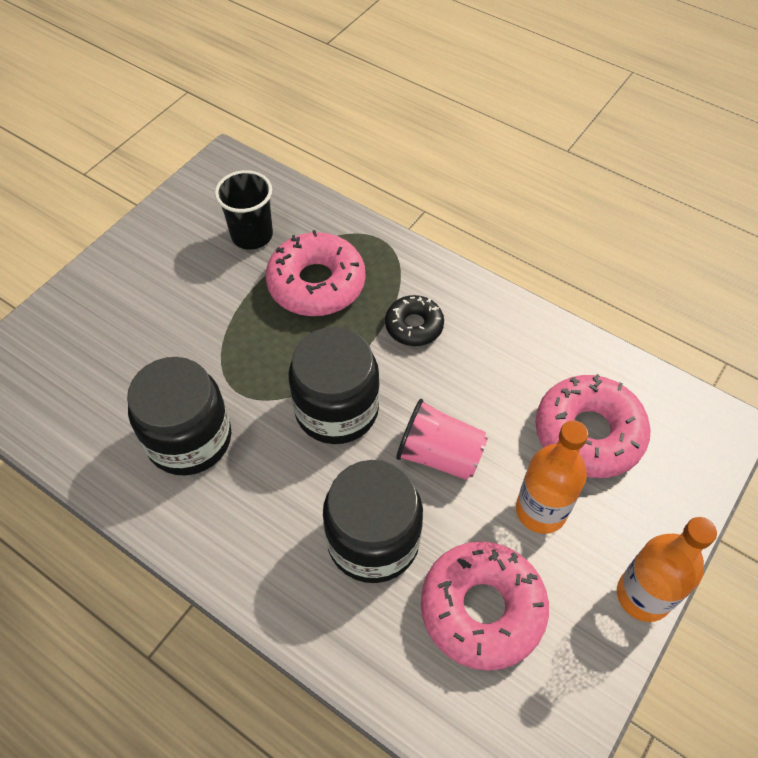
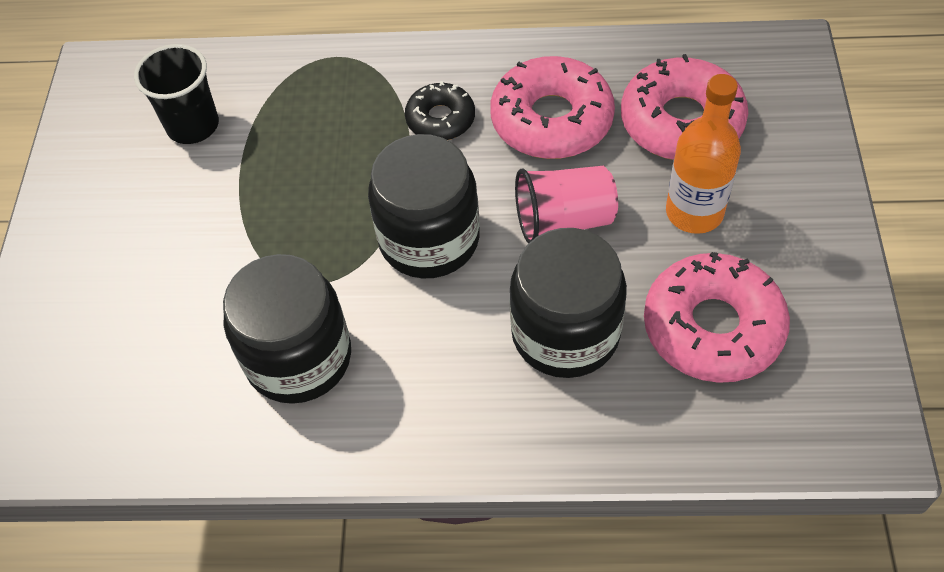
camera: 30 degrees left, 0 degrees up
pink donut [266,230,365,316] -> pink donut moved to [490,56,615,159]
orange bottle [617,517,717,622] -> none

